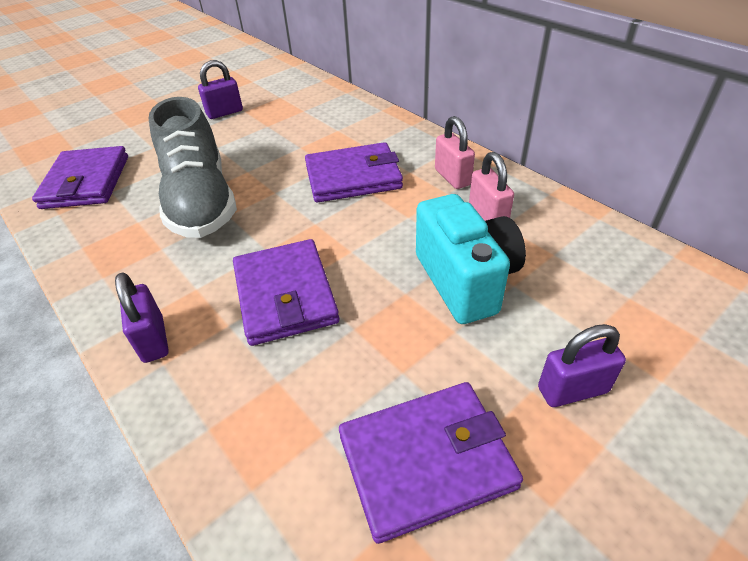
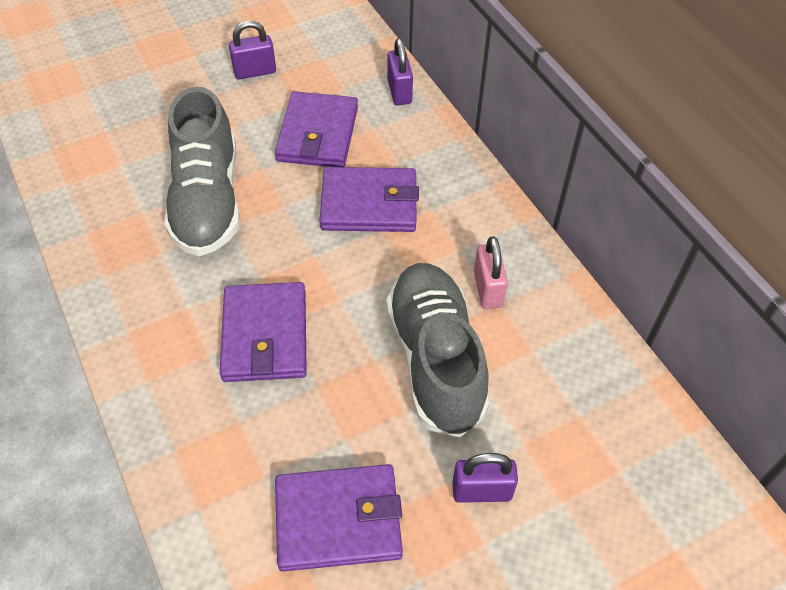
camera: 10 degrees right, 10 degrees up
purple wallet [32,146,128,209] -> purple wallet moved to [275,91,358,167]
purple padlock [115,272,169,363] -> purple padlock moved to [387,38,413,105]
turquoise camera [416,194,526,324] -> grey shoe [386,263,489,437]
pink padlock [435,116,475,189] -> none

